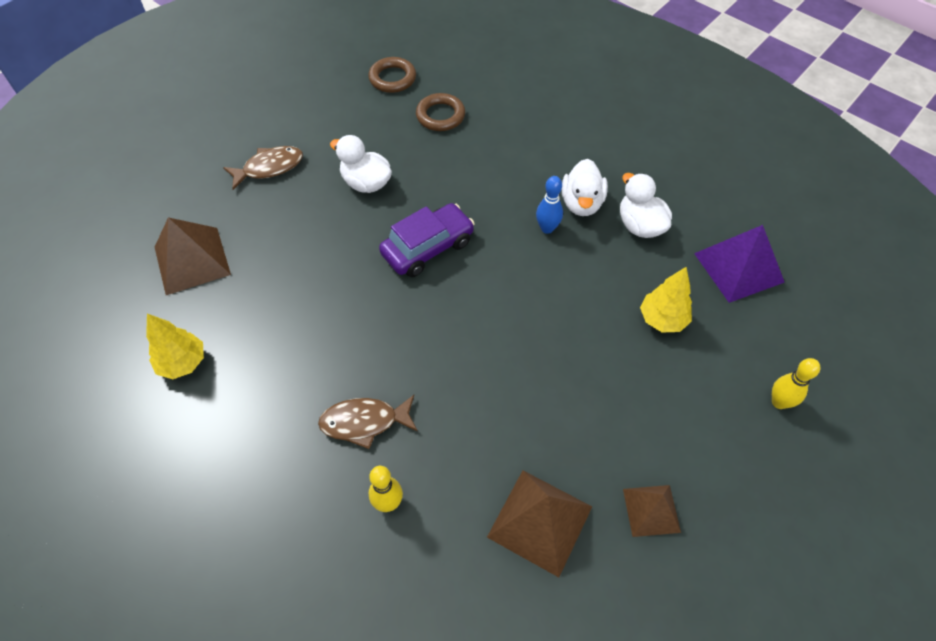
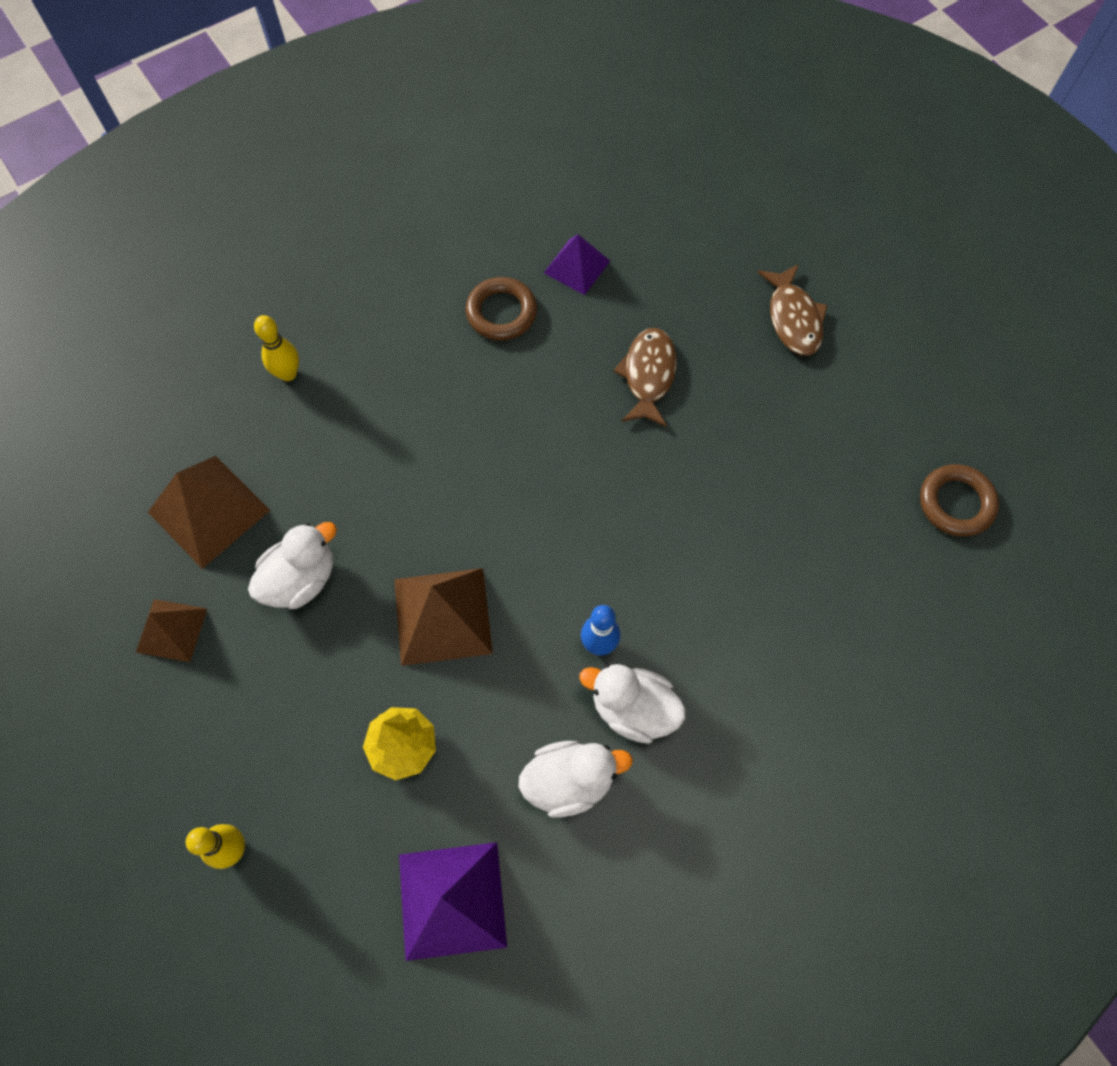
camera: 105 degrees right, 10 degrees up
yellow tree [146,314,204,379] -> none
brown pyramid [155,217,231,295] -> brown pyramid moved to [394,568,493,666]
brown fish [318,395,418,449] -> brown fish moved to [614,328,677,427]
white duck [330,135,392,193] -> white duck moved to [248,522,337,609]
purple car [379,203,475,277] -> none
brown ring [416,93,465,131] -> brown ring moved to [466,277,537,340]
none -> purple pyramid [544,234,610,295]

